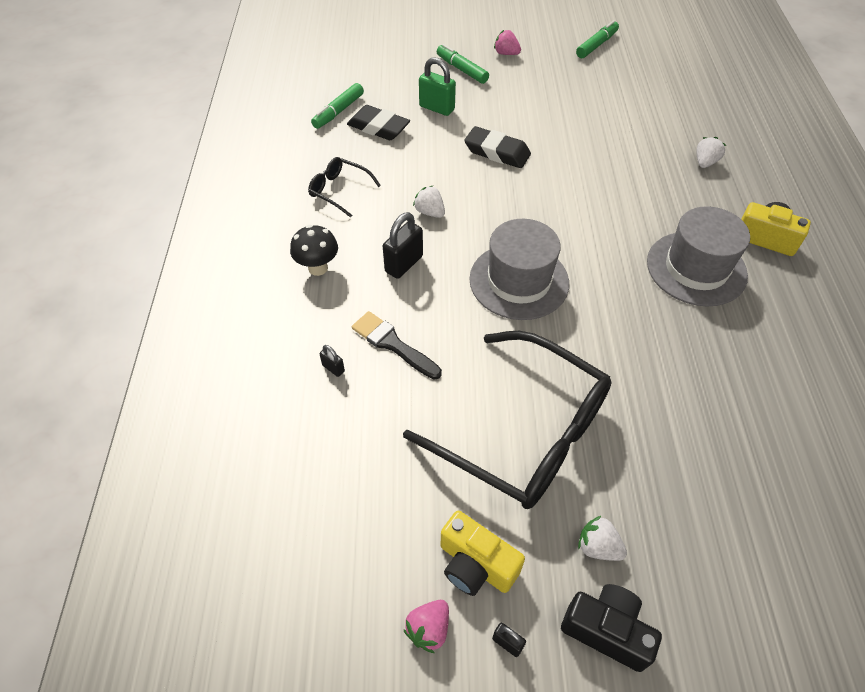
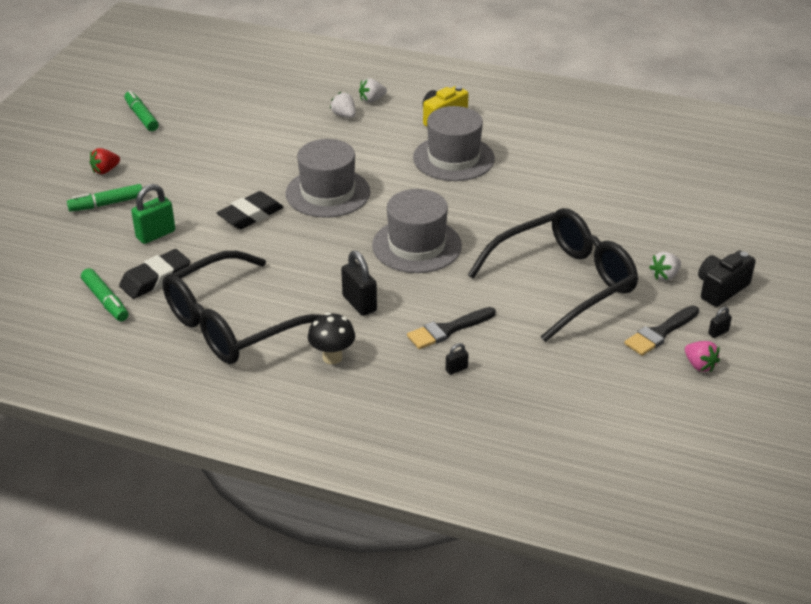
camera: 70 degrees left, 15 degrees down
black glasses [308,157,381,218] -> black glasses [163,251,321,364], size x2.23
white strawberry [413,185,445,218] -> white strawberry moved to [359,78,387,103]
yellow camera [441,511,525,596] -> black brush [624,305,699,356]
pink strawberry [494,30,521,55] -> red strawberry [89,148,120,174]
none -> grey hat [286,139,370,218]

